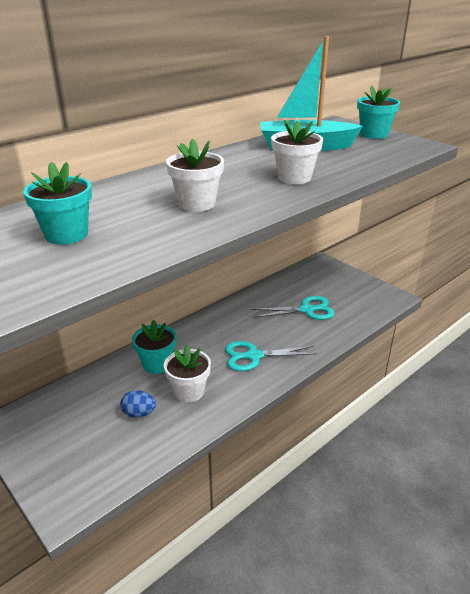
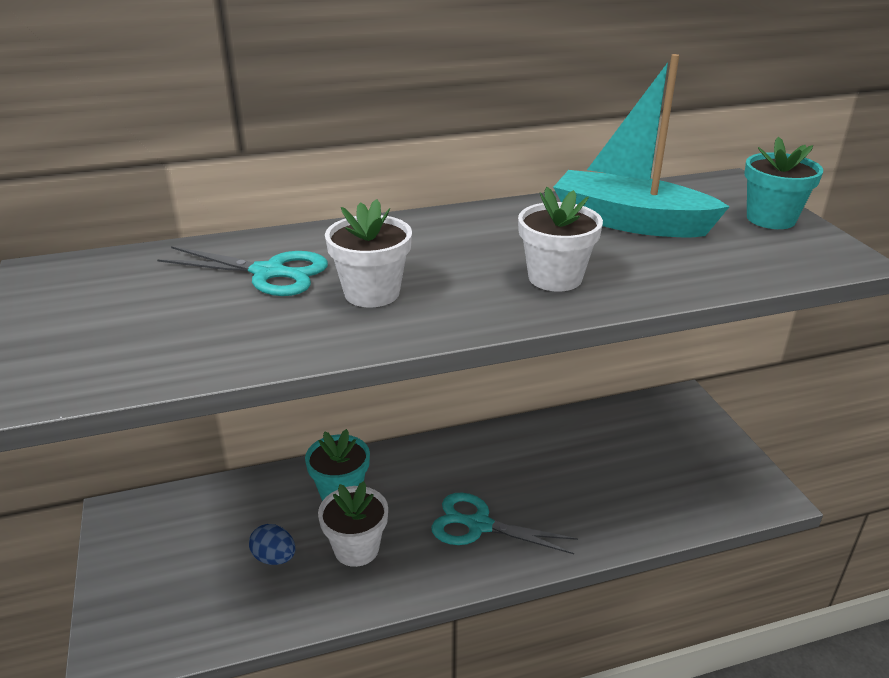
camera: 25 degrees right, 0 degrees up
turquoise flower pot [23,162,92,245] -> none
turquoise scissors [251,296,335,320] -> turquoise scissors moved to [157,246,328,296]

